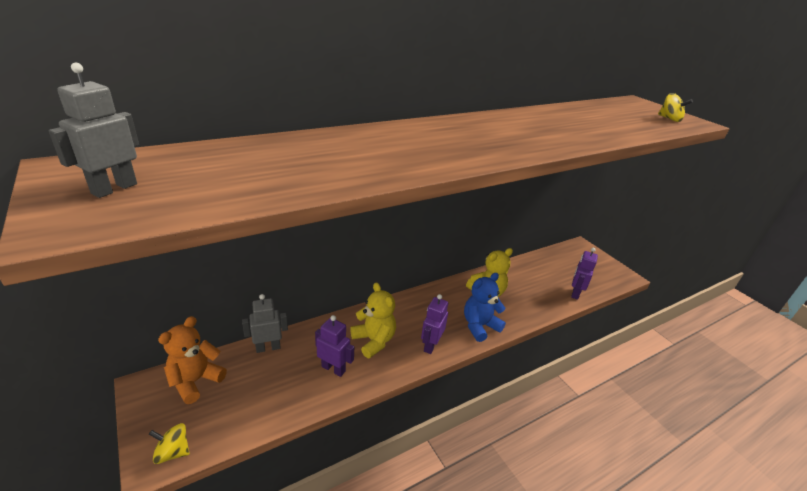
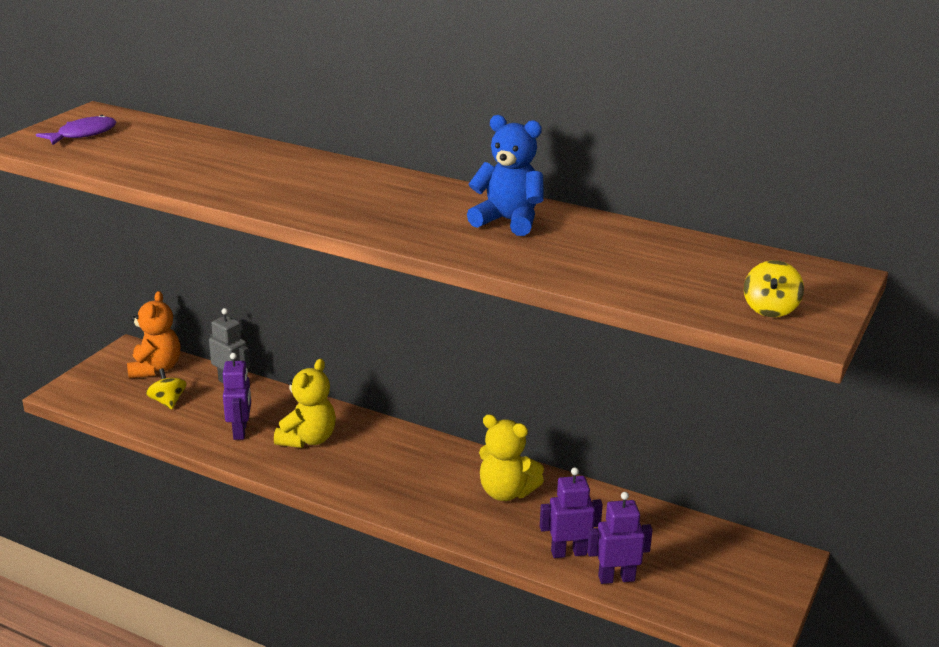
camera: 60 degrees right, 5 degrees down
grey robot [49,63,139,198] -> purple fish [36,115,117,145]
yellow spinning top [149,423,189,464] -> yellow spinning top moved to [146,368,187,409]
orange teddy bear [158,316,227,404] -> orange teddy bear turned 90 degrees clockwise [127,291,180,379]
purple robot [421,294,448,354] -> purple robot moved to [540,467,603,558]
blue teddy bear [464,273,506,342] -> blue teddy bear moved to [467,115,544,236]

